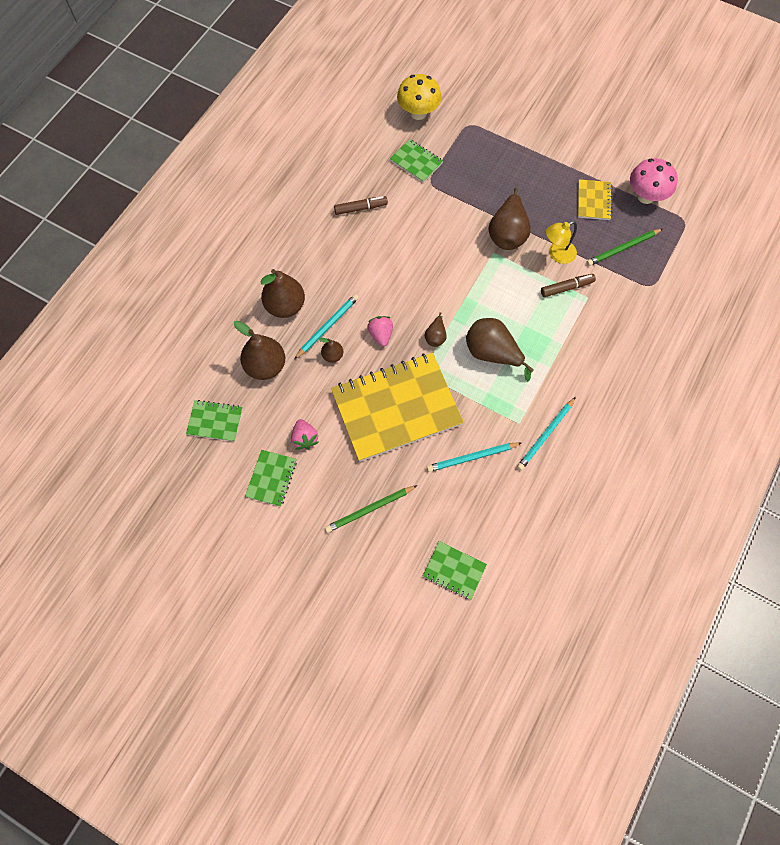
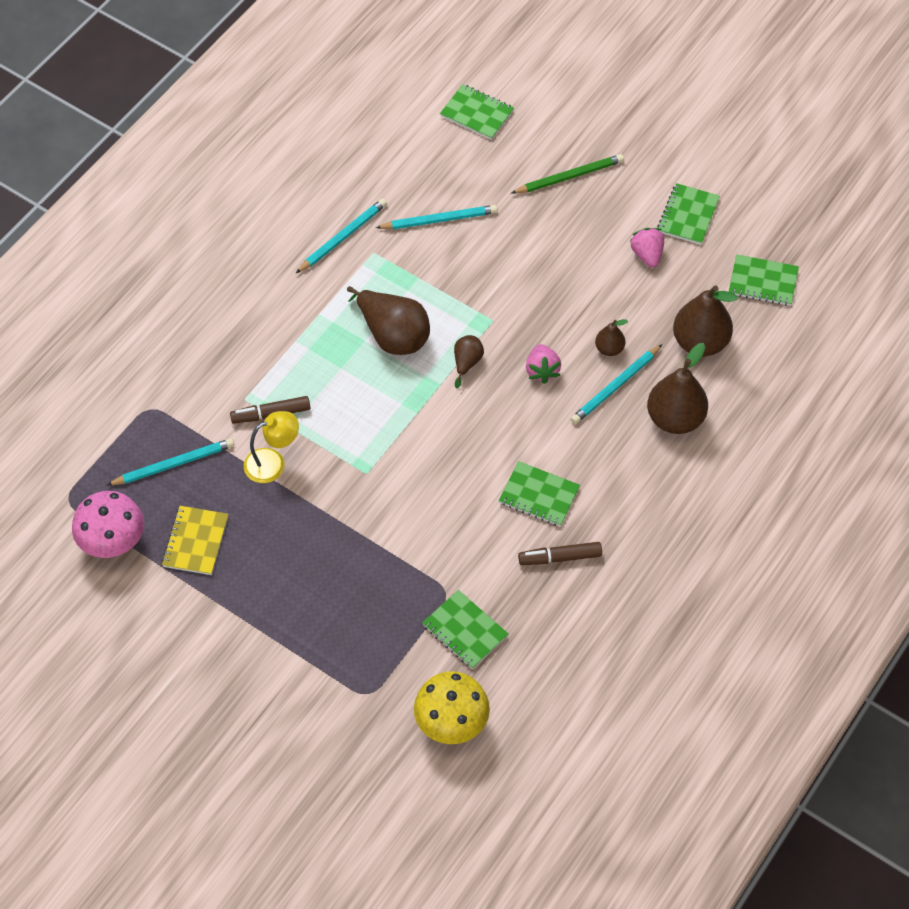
camera: 175 degrees left, 10 degrees down
yellow notebook [331,353,464,462] -> none
brown pear [489,188,531,250] -> none
green pencil [586,229,663,266] -> turquoise pencil [107,438,234,485]
none -> green notebook [499,461,580,527]

